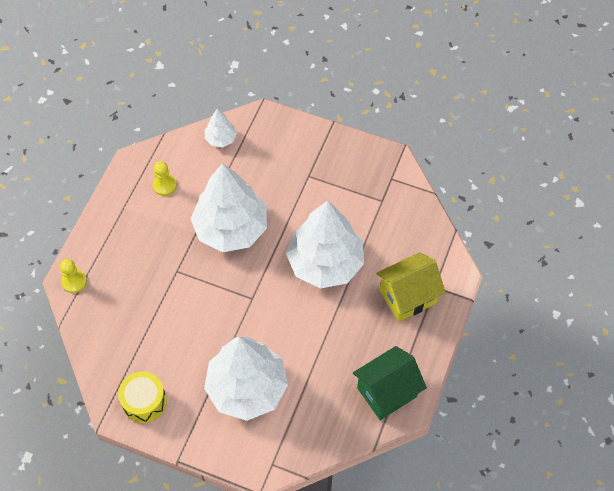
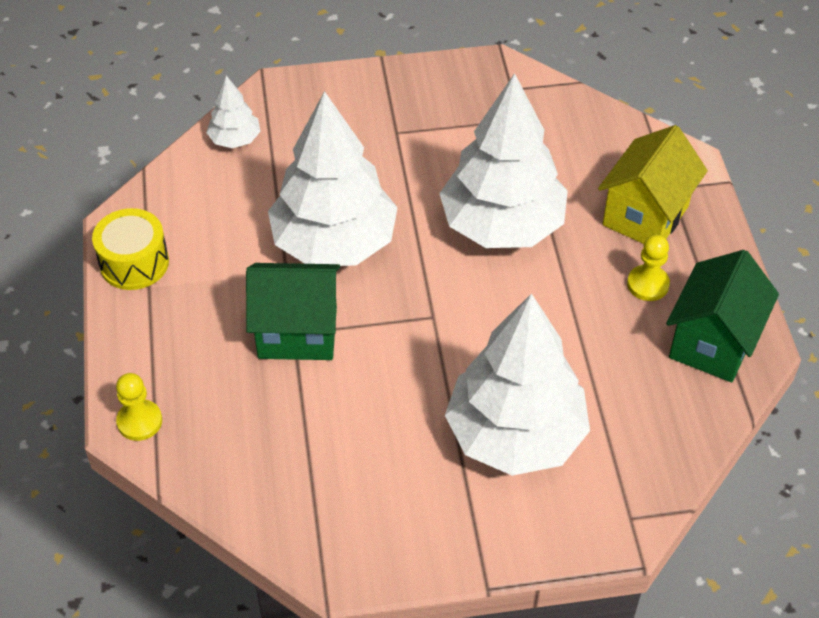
camera: 30 degrees left, 10 degrees down
yellow drum [118,371,167,423] -> yellow drum moved to [92,208,169,290]
yellow pawn [153,161,177,196] -> yellow pawn moved to [627,235,670,301]
none -> green house [246,263,340,360]

